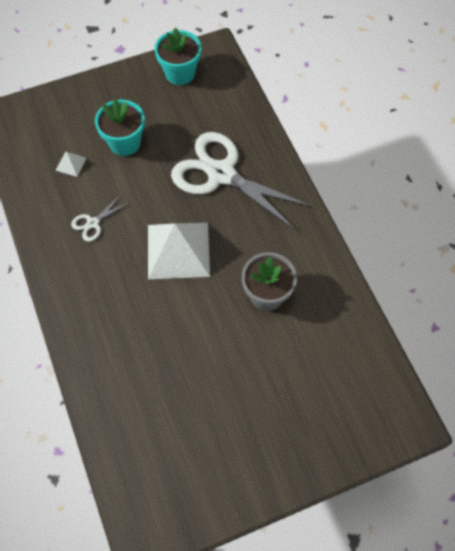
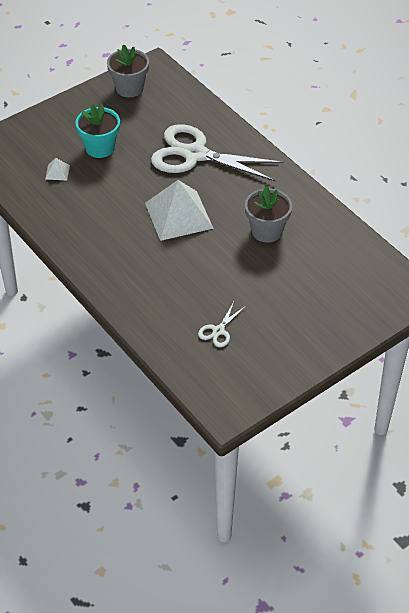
camera: 15 degrees left, 15 degrees down
white scissors [71,194,128,242] -> white scissors moved to [198,302,246,347]
turquoise flower pot [154,28,201,85] -> grey flower pot [107,44,149,97]

